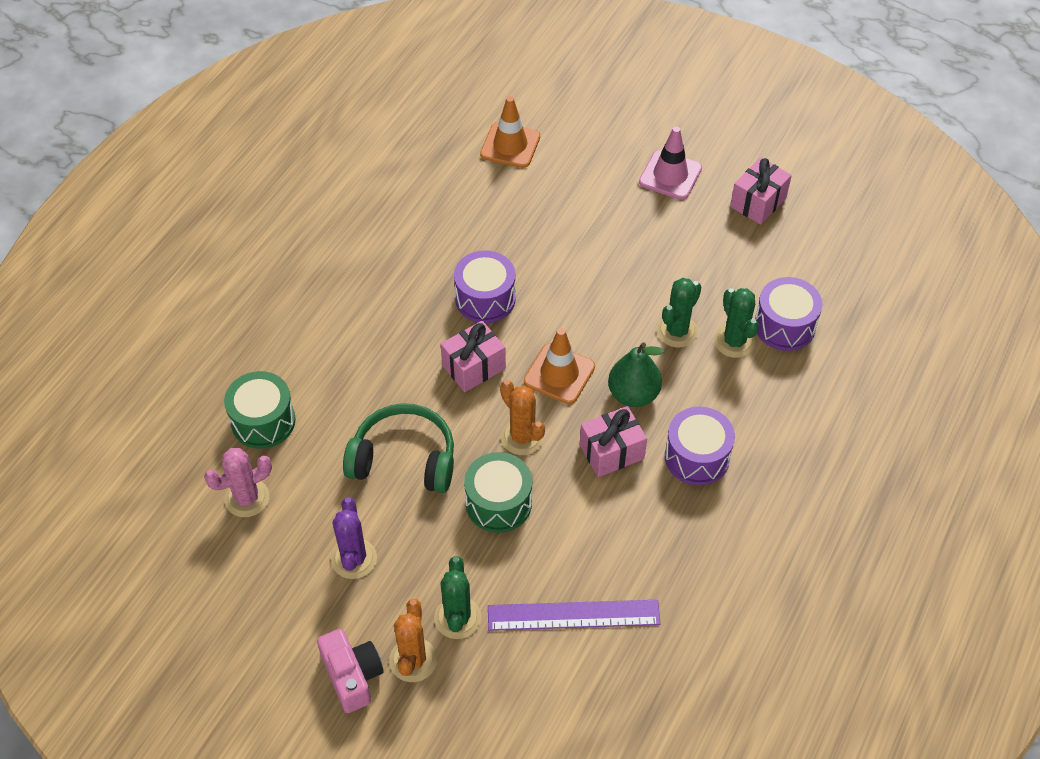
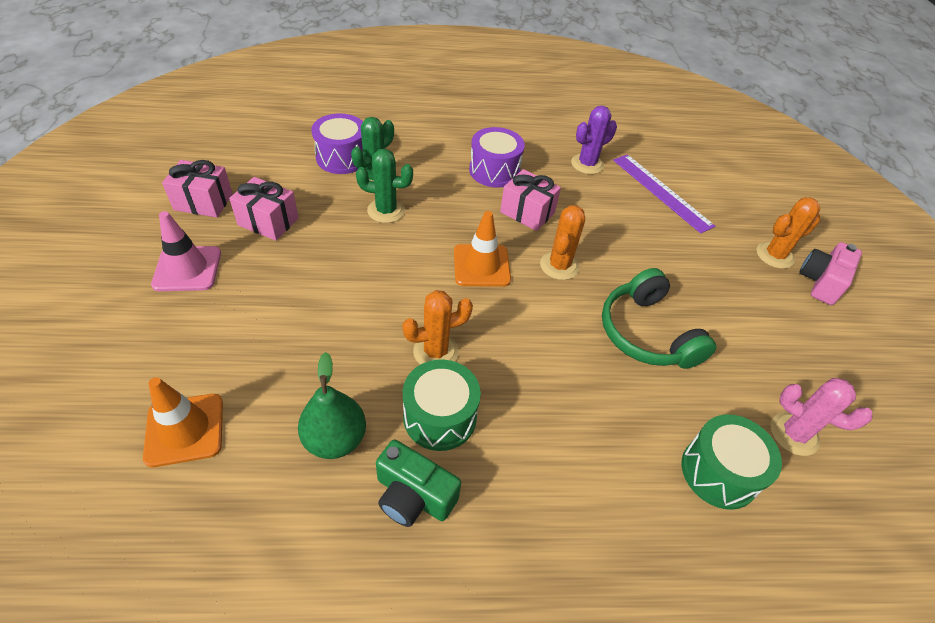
camera: 125 degrees left, 5 degrees down
purple cactus [331,497,377,579] -> purple cactus moved to [571,106,617,174]
green cactus [434,556,481,639] -> none
pink gift [441,321,506,392] -> pink gift moved to [229,177,299,241]
purple drum [454,250,516,323] -> orange cactus [403,290,473,365]
green drum [464,452,532,533] -> green drum moved to [403,359,481,451]
green pear [608,343,664,407] -> green pear moved to [298,352,366,459]
none -> green camera [376,440,461,527]

